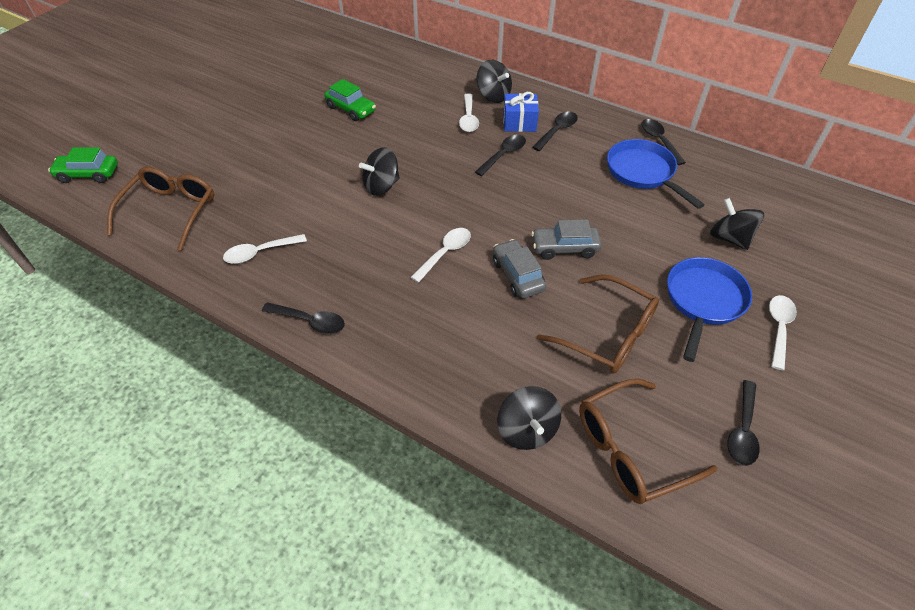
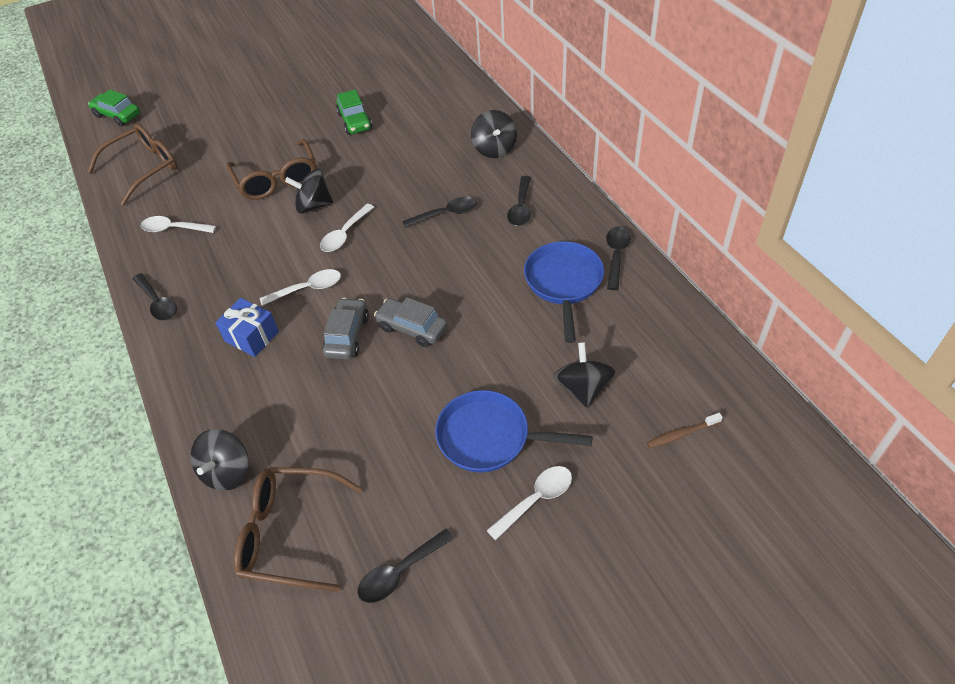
camera: 35 degrees right, 0 degrees up
white spoon [459,93,479,132] -> white spoon moved to [320,204,374,252]
blue gift [503,92,539,132] -> blue gift moved to [215,298,279,357]
black spoon [532,111,578,151] -> black spoon turned 120 degrees clockwise [507,176,531,226]
brown glasses [537,275,659,373] -> brown glasses moved to [226,139,316,200]
blue pan [667,257,752,362] -> blue pan turned 135 degrees counterclockwise [435,390,593,473]
none -> brown toothbrush [647,413,723,448]

